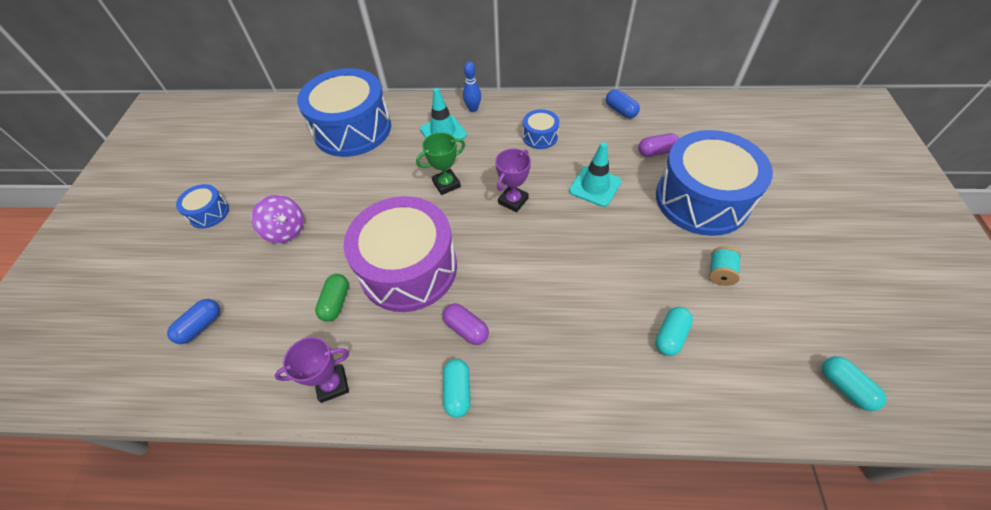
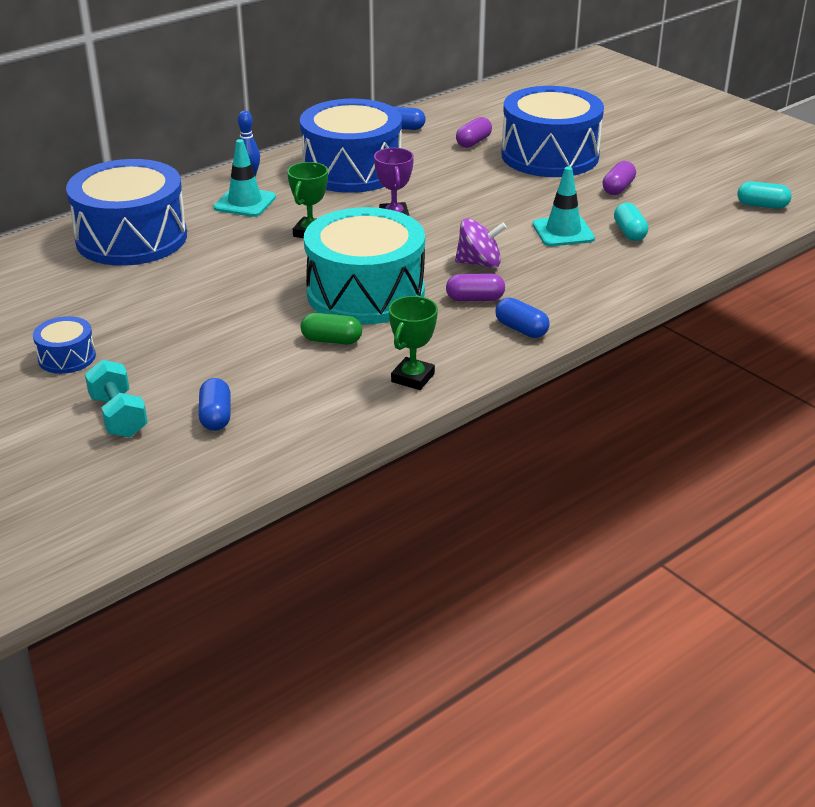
camera: 45 degrees left, 20 degrees down
purple spinning top [251,195,304,243] -> purple spinning top moved to [455,218,507,268]
purple trophy [275,337,349,403] -> green trophy [389,296,438,390]
green capsule [315,274,349,322] -> green capsule turned 45 degrees counterclockwise [301,313,362,344]
purple drum [343,196,457,312] -> turquoise drum [304,207,425,325]
turquoise capsule [443,359,471,418] -> blue capsule [495,298,550,338]
blue drum [523,109,559,149] -> blue drum [300,99,402,193], size x2.26
turquoise traffic cone [569,142,621,207] -> turquoise traffic cone moved to [533,167,595,246]
turquoise spool [709,246,741,286] -> purple capsule [603,161,636,195]
none -> turquoise dumbbell [85,360,148,438]

